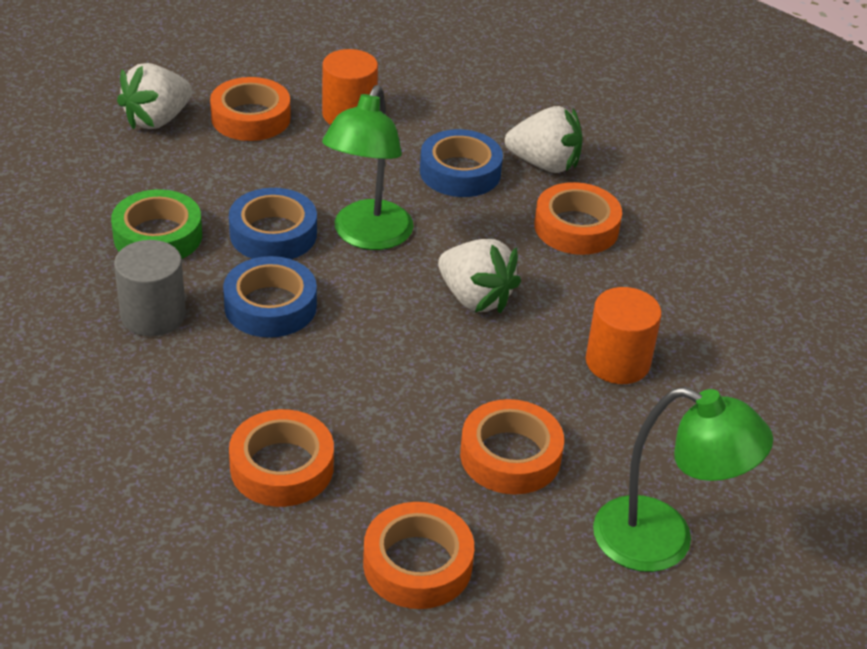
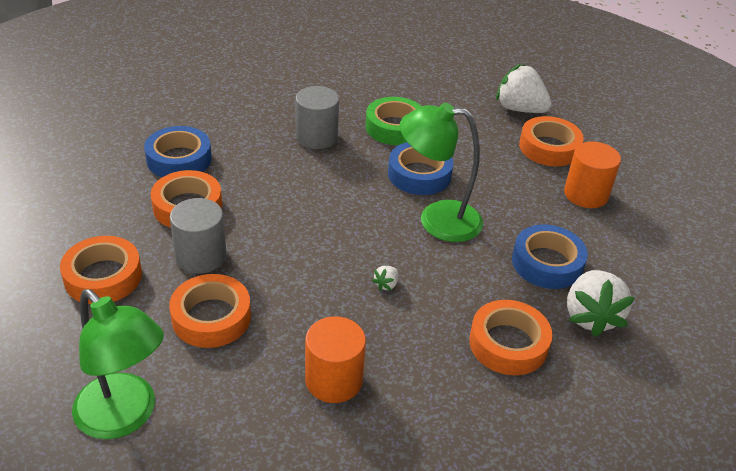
camera: 80 degrees right, 0 degrees up
blue tape [223,256,317,338] -> blue tape moved to [144,126,212,177]
white strawberry [438,239,521,314] -> white strawberry [372,266,398,291], size x0.42
green lamp [593,387,773,572] -> green lamp turned 60 degrees counterclockwise [72,289,164,439]
none -> grey cylinder [170,198,226,273]

